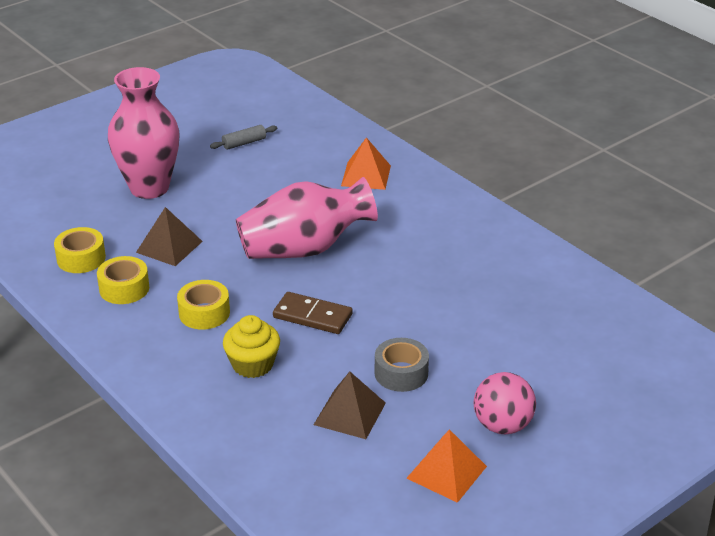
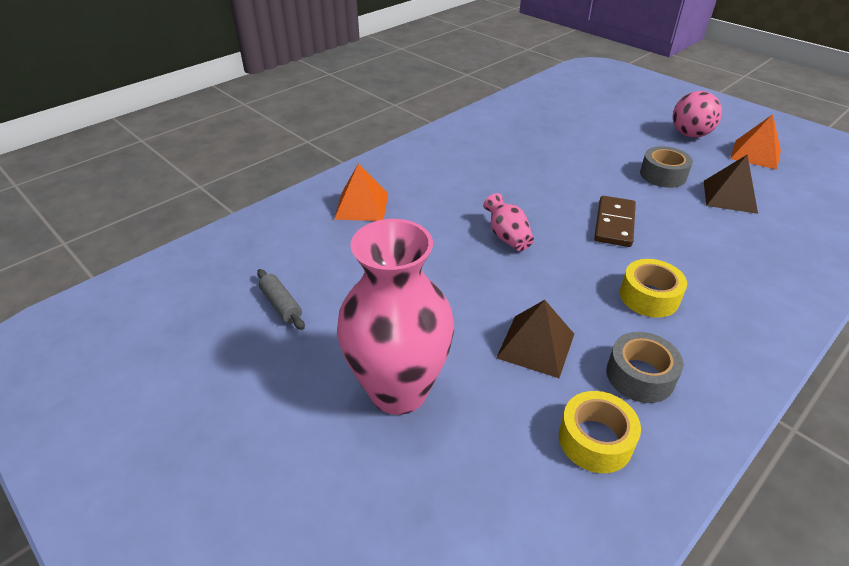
camera: 95 degrees left, 5 degrees up
yellow tape [97,256,149,304] -> grey tape [606,332,683,403]
yellow cupcake [223,315,280,378] -> none
pink vase [236,177,378,259] -> pink vase [483,193,534,251], size x0.45

